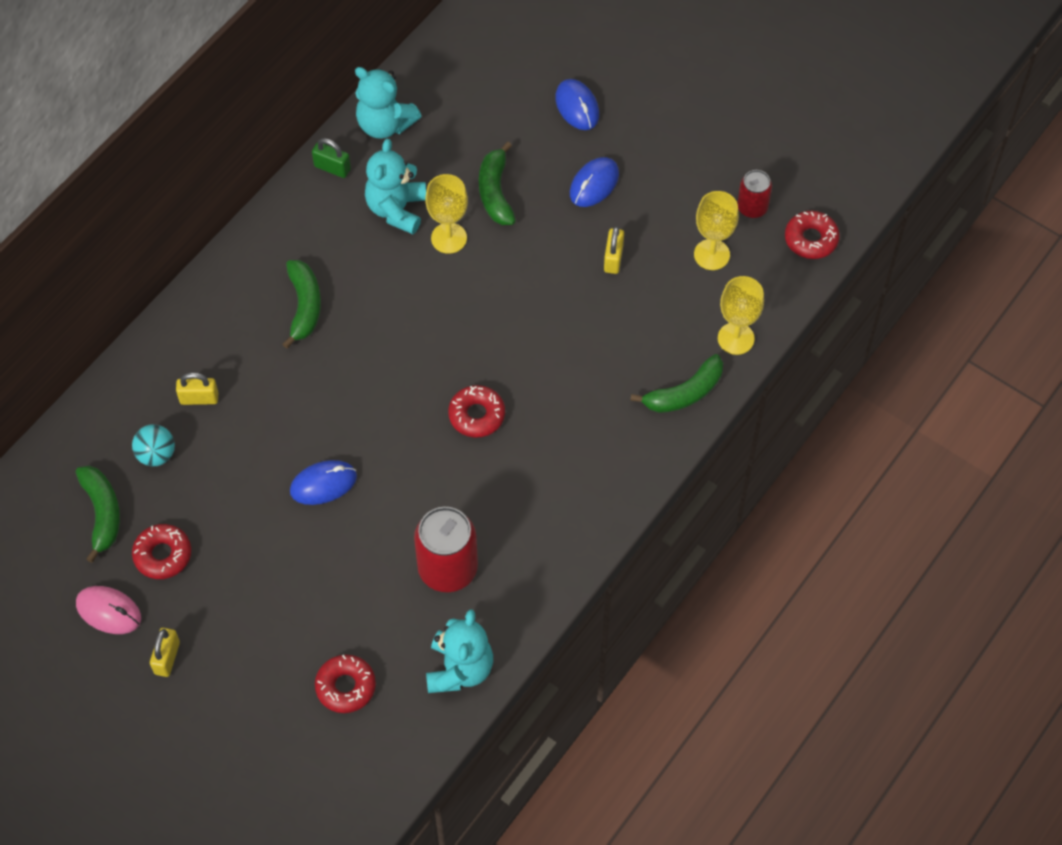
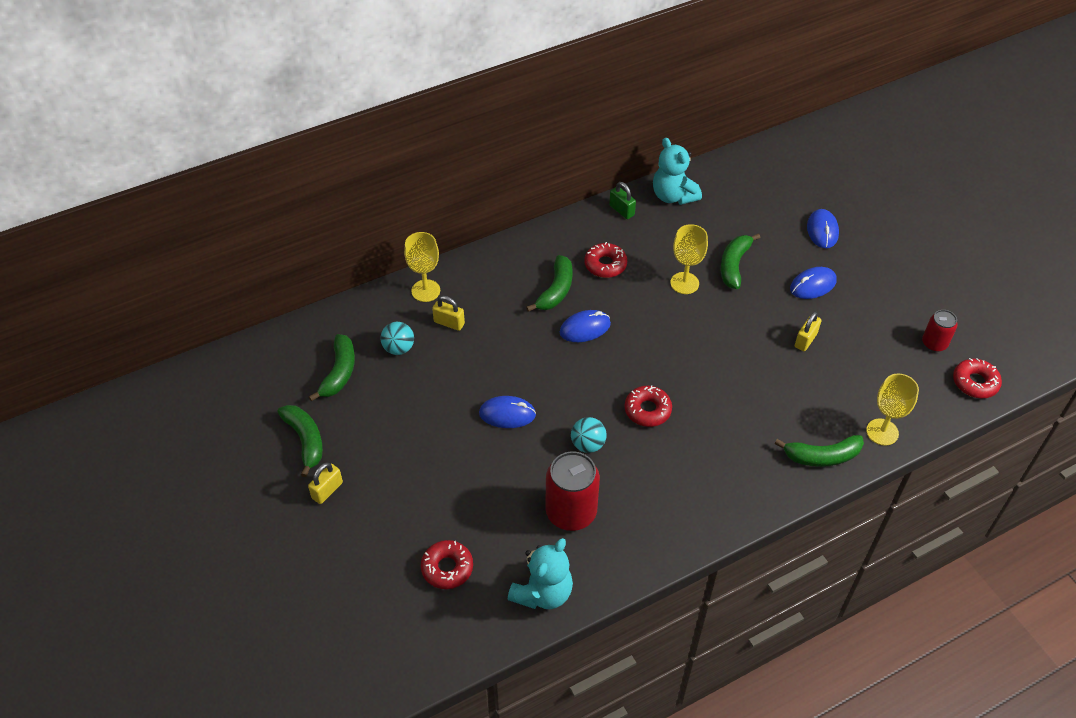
camera: 25 degrees right, 10 degrees down
pink mouse [76,586,141,634] -> green banana [277,405,323,477]
red donut [132,524,191,579] -> red donut moved to [584,242,627,278]
turquoise teddy bear [365,139,426,234] -> none
yellow goblet [694,191,739,270] -> yellow goblet moved to [404,232,440,302]
none -> blue mouse [560,310,611,342]
none -> turquoise ball [571,417,607,453]

